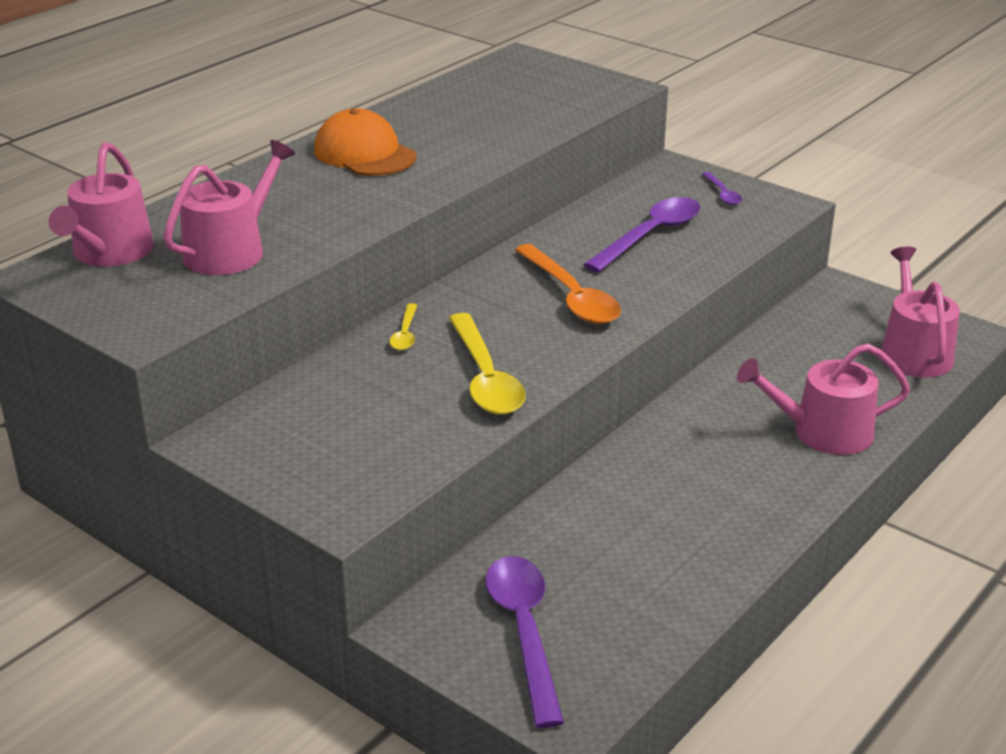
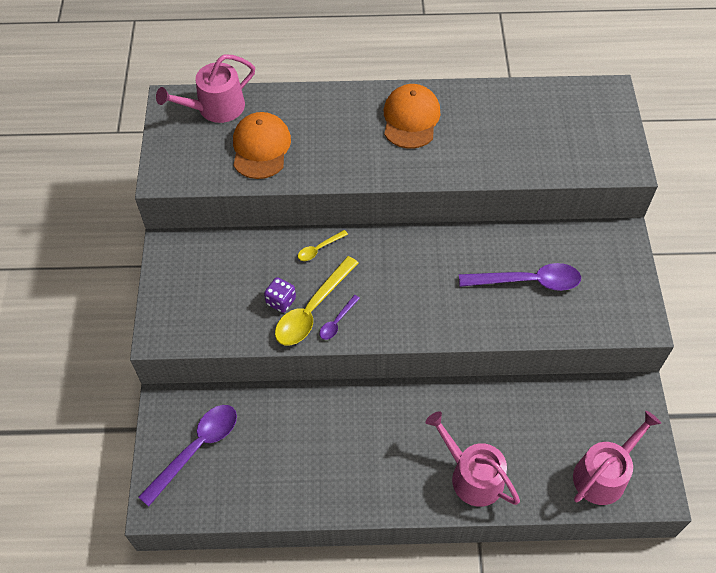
camera: 50 degrees right, 25 degrees up
pink watering can [163,140,295,275] -> orange cap [233,112,291,179]
orange spoon [515,244,621,324] -> none
purple spoon [702,172,742,205] -> purple spoon moved to [320,295,360,340]
none -> purple dice [264,277,296,313]

